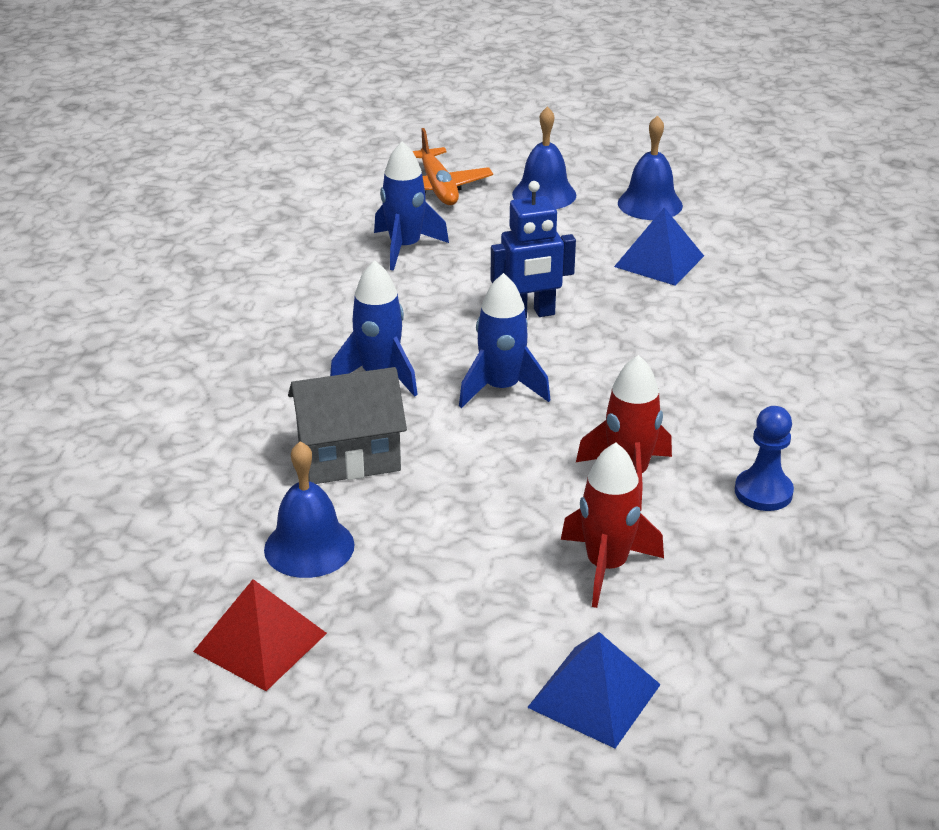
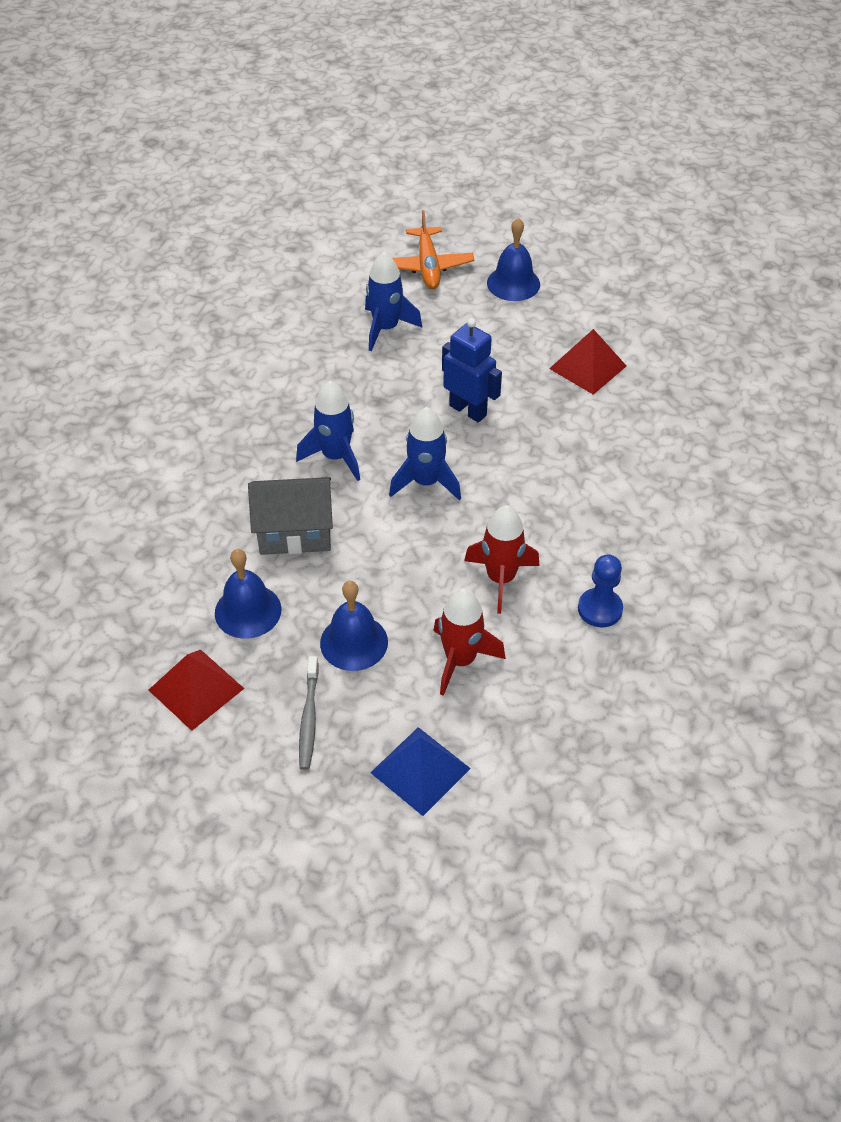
camera: 10 degrees right, 15 degrees up
blue robot [491,181,576,319] -> blue robot turned 135 degrees counterclockwise [442,318,502,422]
blue pyramid [614,207,704,286] -> red pyramid [549,329,626,395]
blue bell [618,115,683,220] -> blue bell moved to [320,581,388,671]
none -> grey toothbrush [299,656,319,770]

